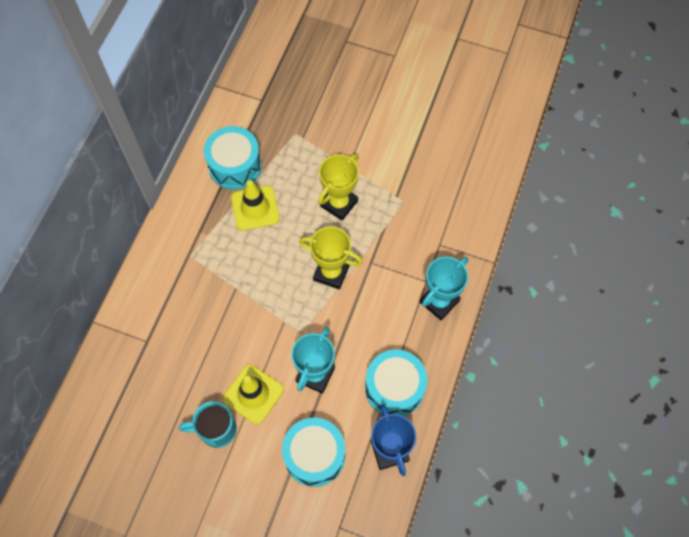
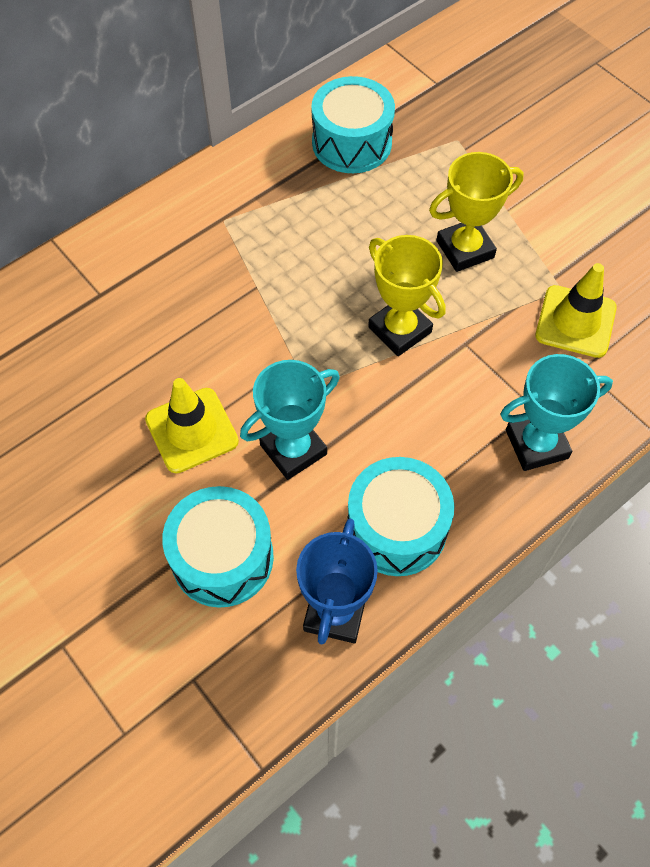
camera: 30 degrees right, 5 degrees down
turquoise mug [179,401,237,448] -> none
yellow traffic cone [231,180,280,231] -> yellow traffic cone moved to [535,263,617,358]

